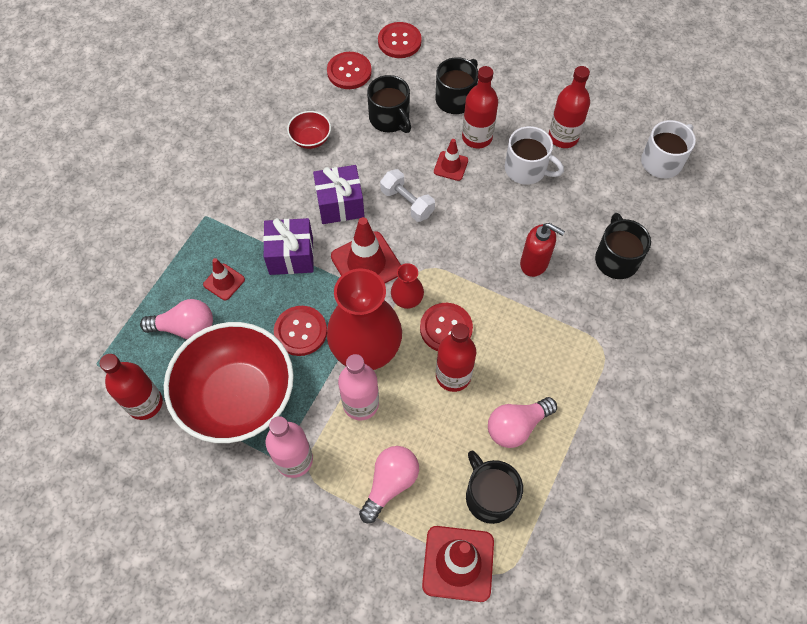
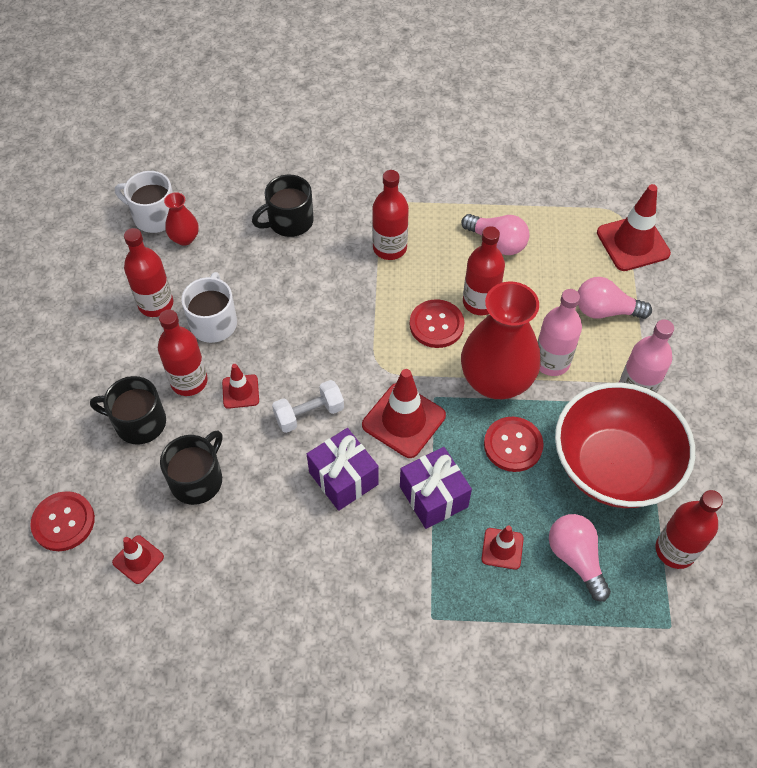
camera: 115 degrees left, 5 degrees down
red bowl [287,111,331,149] -> none
red button [327,52,372,89] -> red traffic cone [112,535,164,584]
white dumbbell [380,169,435,222] -> white dumbbell turned 45 degrees clockwise [272,380,344,433]
red vase [391,263,424,309] -> red vase moved to [164,192,199,246]
black mug [466,451,523,524] -> none
red soap dispenser [520,223,565,277] -> none
none -> red bottle [372,170,409,260]

